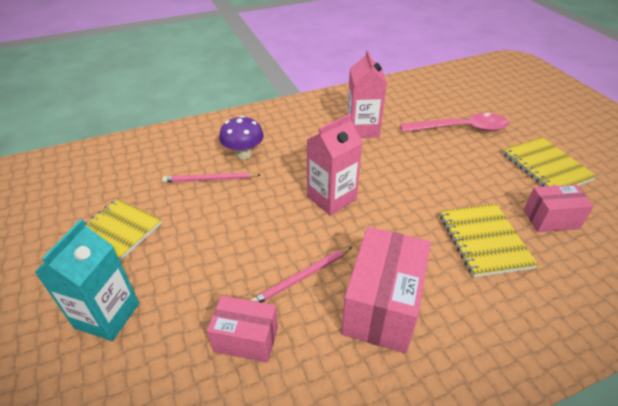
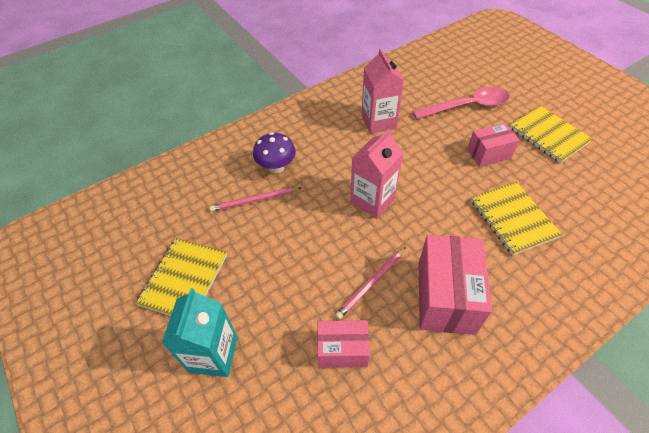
camera: 10 degrees left, 10 degrees up
pink box [524,184,594,232] -> pink box moved to [467,123,520,167]

